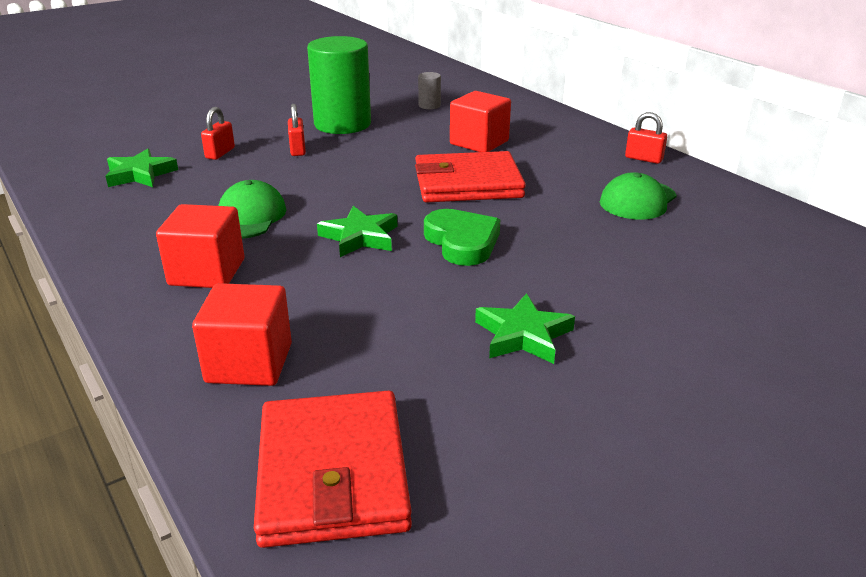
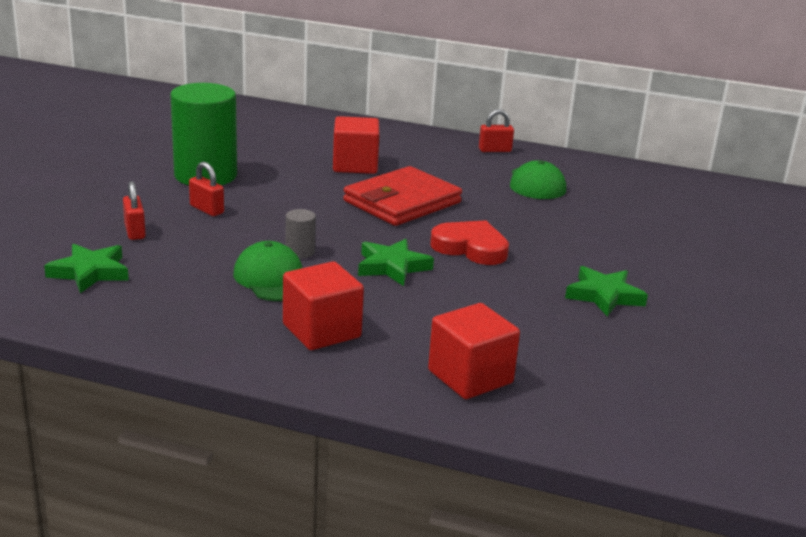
camera: 40 degrees left, 5 degrees down
red wallet [254,391,412,548] -> none
grey cylinder [418,72,441,109] -> grey cylinder moved to [285,209,316,259]
green heart [424,209,500,266] -> red heart [430,220,509,265]

